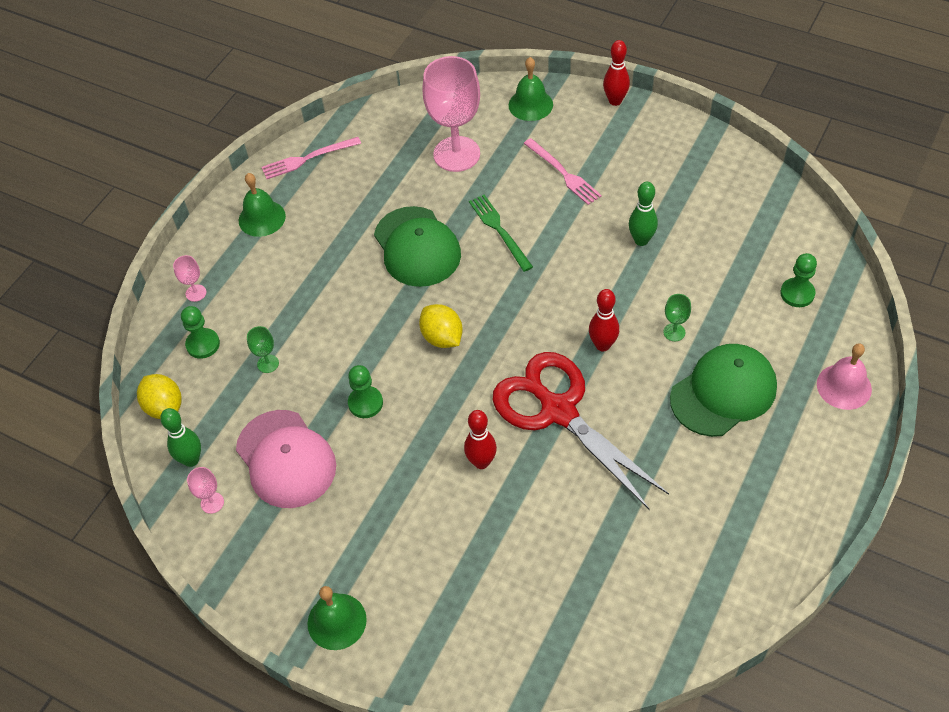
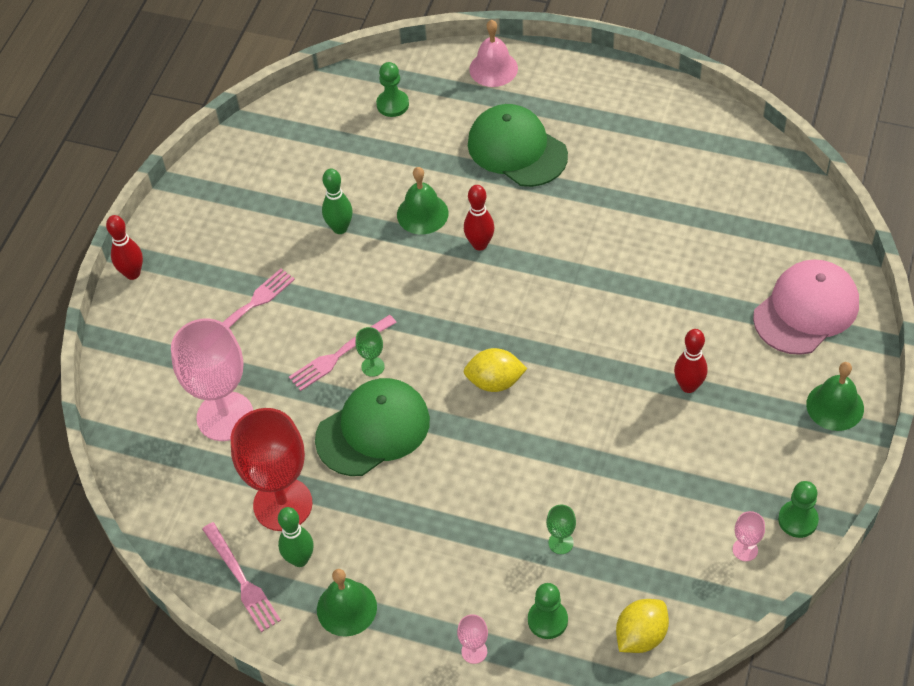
camera: 100 degrees left, 0 degrees up
green bowling pin [160,408,201,467] -> green bowling pin moved to [278,507,314,567]
pink cap [236,410,336,508] -> pink cap moved to [753,259,859,355]
green pawn [348,365,383,418] -> green pawn moved to [778,481,819,538]
yellow lemon [419,304,463,348] -> yellow lemon turned 45 degrees clockwise [463,348,527,392]
red bowling pin [464,410,497,469] -> red bowling pin moved to [674,329,708,393]
green fork [469,195,533,272] -> pink fork [289,315,397,391]
red scissors [493,352,669,509] -> none
green bell [508,57,553,121] -> green bell moved to [397,167,449,234]
green goblet [663,294,691,341] -> green goblet moved to [355,327,385,377]
none -> red goblet [231,408,313,531]

